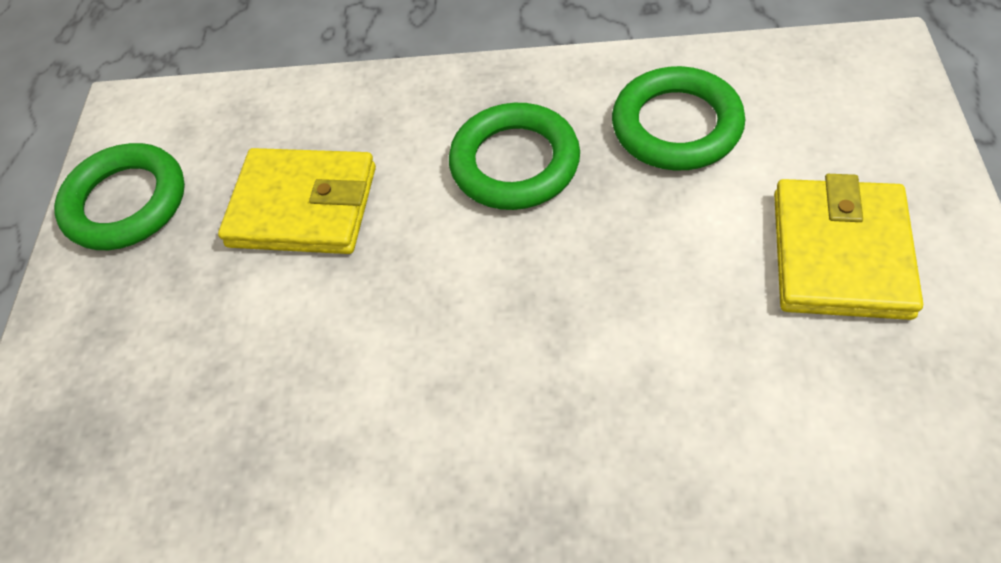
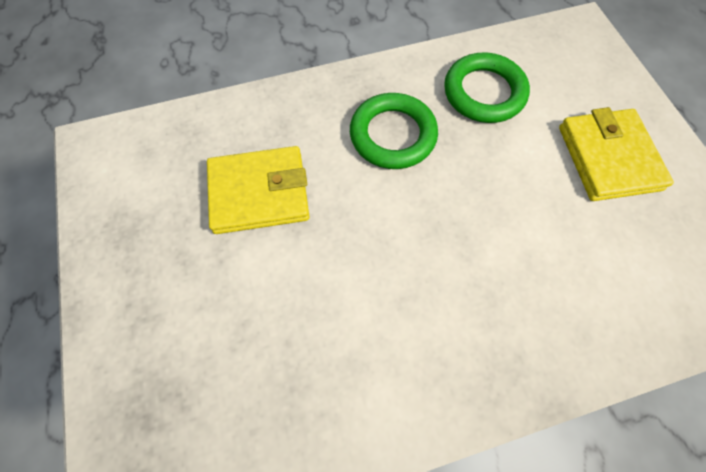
camera: 25 degrees left, 10 degrees up
green ring [54,143,185,250] -> none

